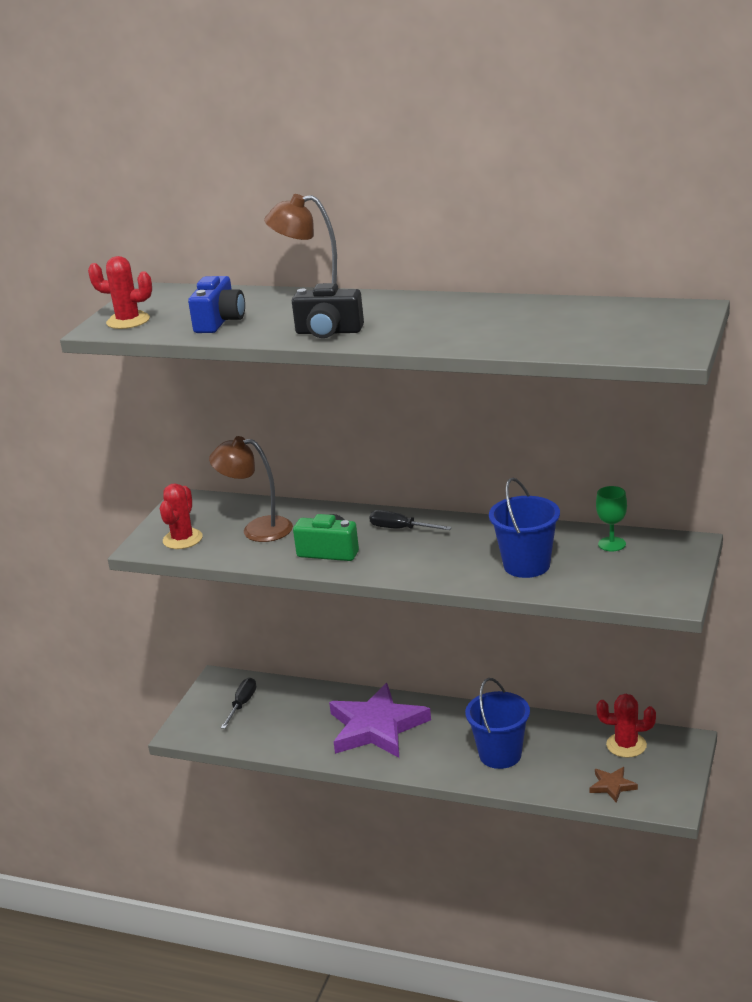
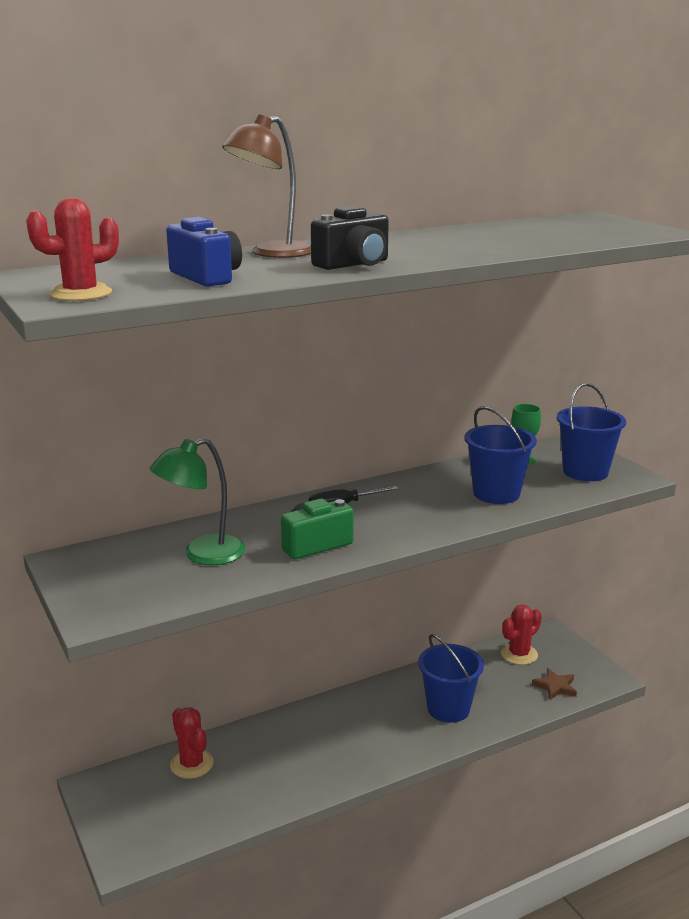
camera: 50 degrees left, 5 degrees down
red cactus [160,483,203,549] -> red cactus moved to [170,707,214,779]
brown lamp [209,436,293,542] -> green lamp [150,438,245,565]
black screwdriver [221,678,256,729] -> none
purple star [329,683,431,758] -> none
none -> blue bucket [557,383,626,481]

